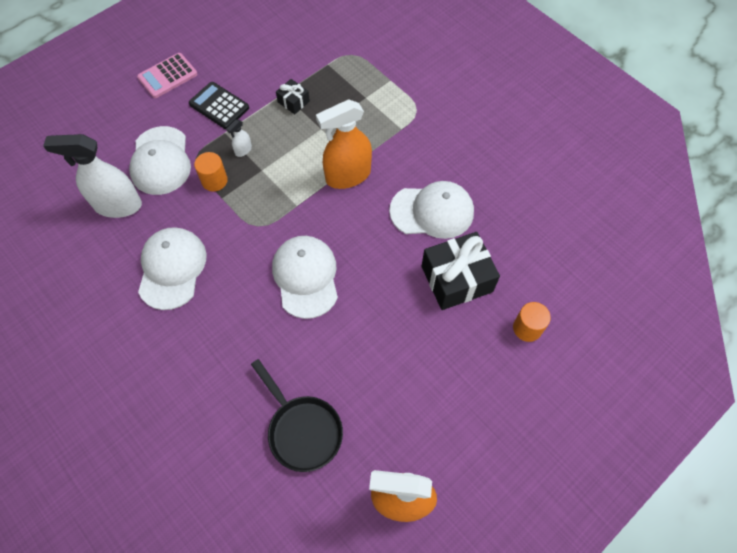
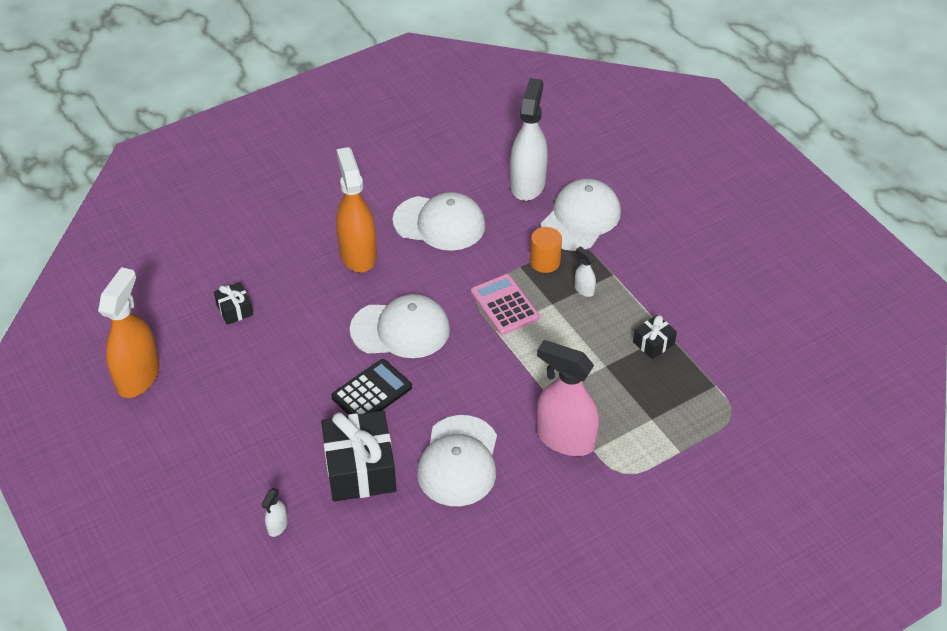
camera: 100 degrees right, 15 degrees down
white cap [129,126,191,195] -> white cap turned 120 degrees clockwise [541,178,621,251]
pink calculator [137,53,198,98] -> pink calculator moved to [471,274,539,335]
black calculator [189,82,249,129] -> black calculator moved to [331,359,412,415]
black pan [251,359,343,472] -> black gift [214,282,253,325]
orange spray bottle [316,100,372,189] -> orange spray bottle moved to [336,147,377,273]
orange cylinder [513,302,551,342] -> white spray bottle [262,488,288,537]
none -> pink spray bottle [537,340,599,456]

